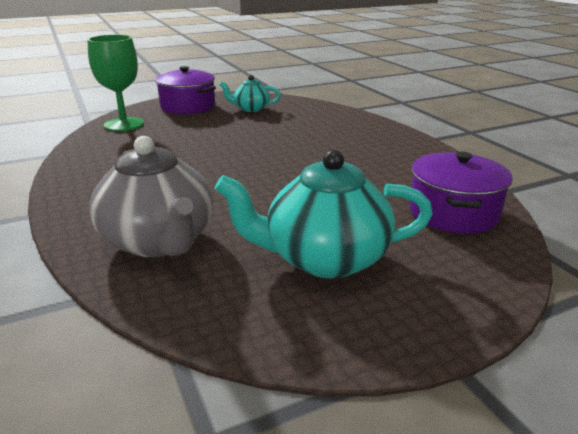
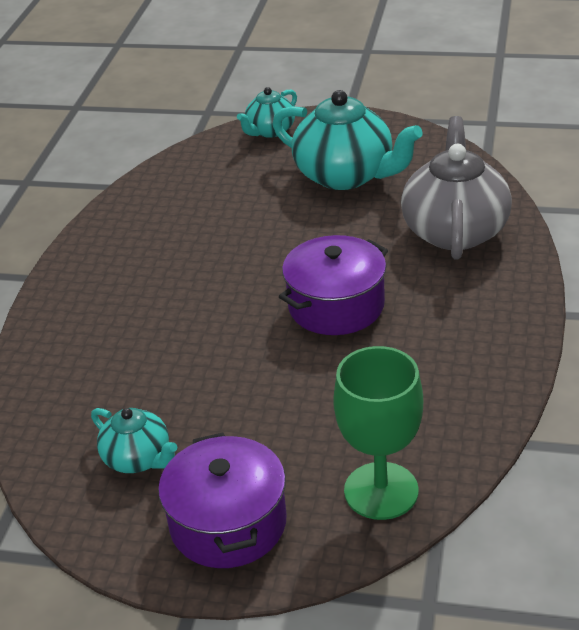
camera: 140 degrees left, 10 degrees up
purple pot [409,152,513,234] -> purple pot moved to [279,235,388,335]
none -> turquoise teapot [237,87,297,138]

